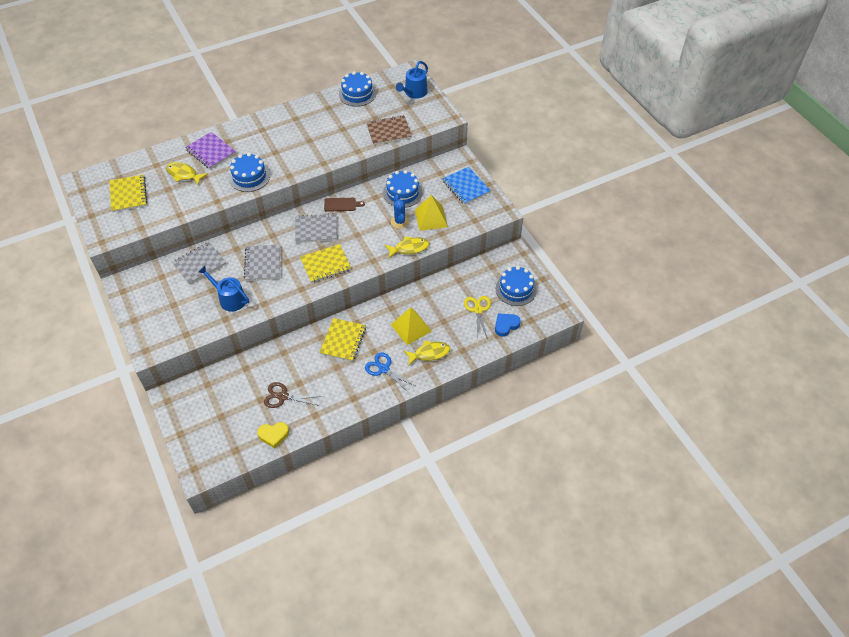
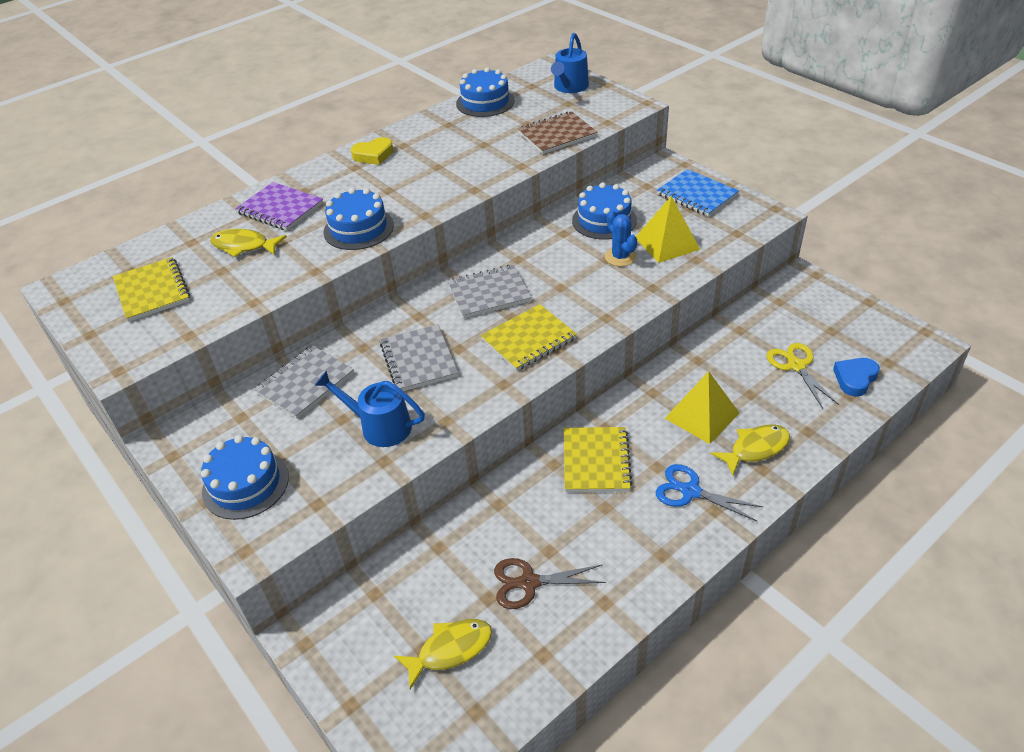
camera: 10 degrees left, 10 degrees down
yellow heart [257,422,289,449] -> yellow heart moved to [351,137,393,165]
brown cutting board [324,198,365,212] -> none
yellow fish [385,236,429,258] -> yellow fish moved to [394,619,492,689]
blue cake [496,266,537,306] -> blue cake moved to [201,435,289,520]

